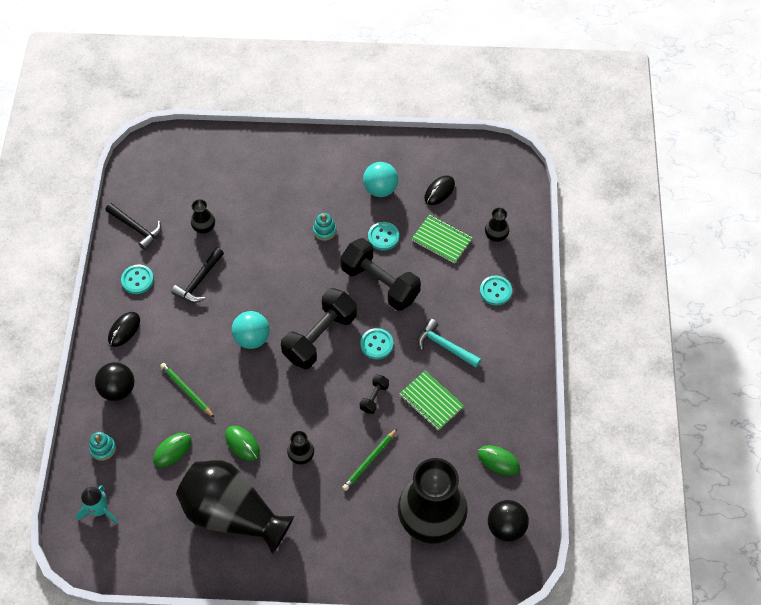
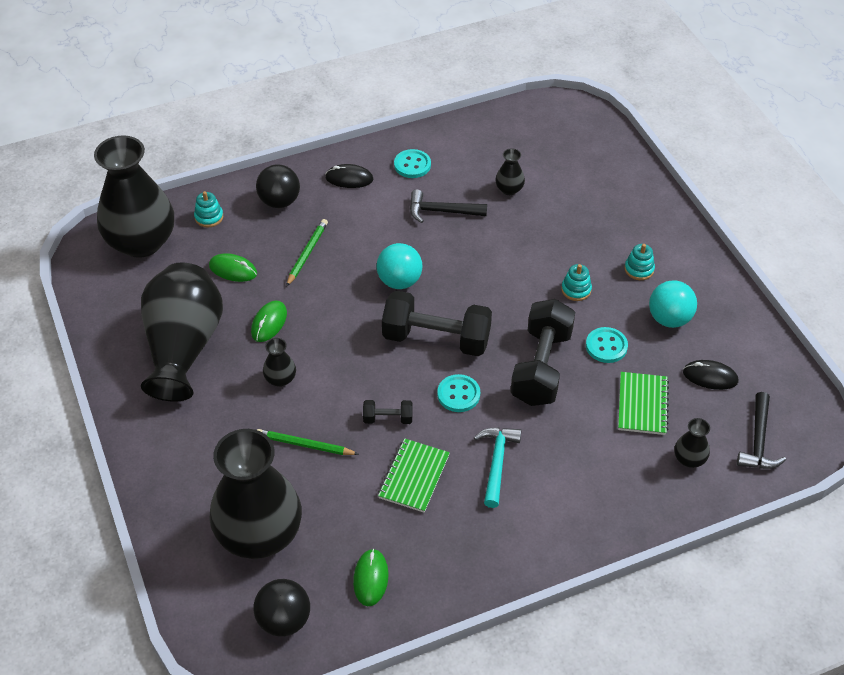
camera: 65 degrees right, 10 degrees down
turquoise rocket [76,486,118,523] -> black vase [94,135,174,258]
black hammer [105,203,162,250] -> black hammer moved to [737,392,786,469]
turquoise button [480,275,512,305] -> none
none -> turquoise stacking toy [624,244,655,280]

